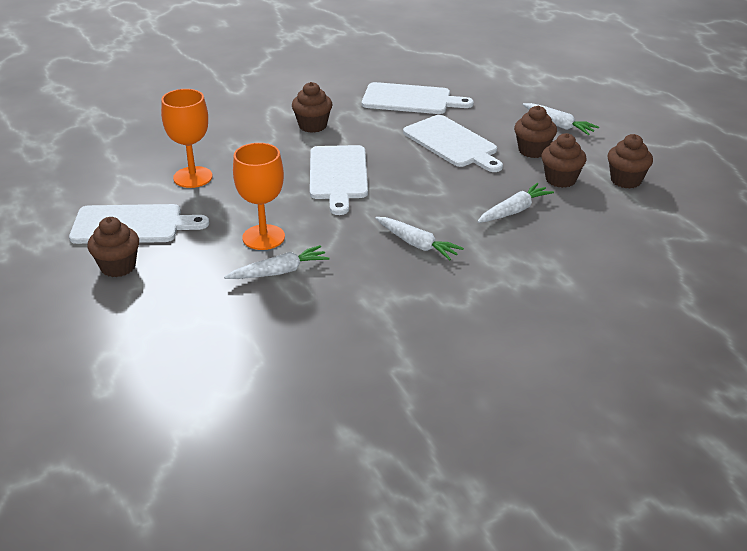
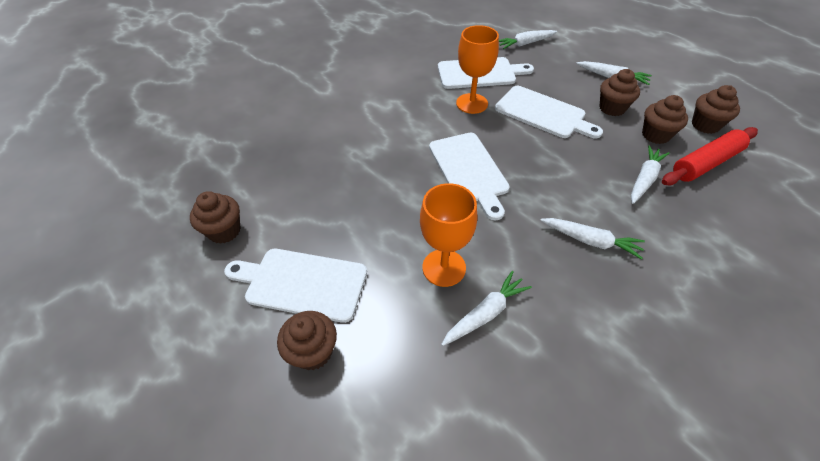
camera: 15 degrees left, 15 degrees up
white cutting board [69,204,209,244] -> white cutting board turned 150 degrees counterclockwise [224,249,367,323]
orange goblet [161,89,213,188] -> orange goblet moved to [456,25,499,114]
brown cupcake [292,82,332,133] -> brown cupcake moved to [190,191,241,244]
none -> white carrot [499,30,557,49]
none -> red rolling pin [662,127,758,185]

